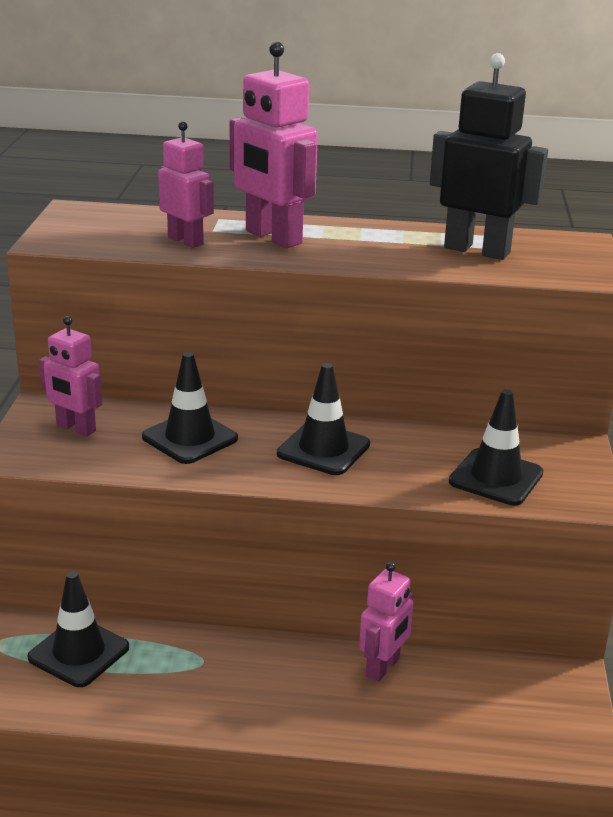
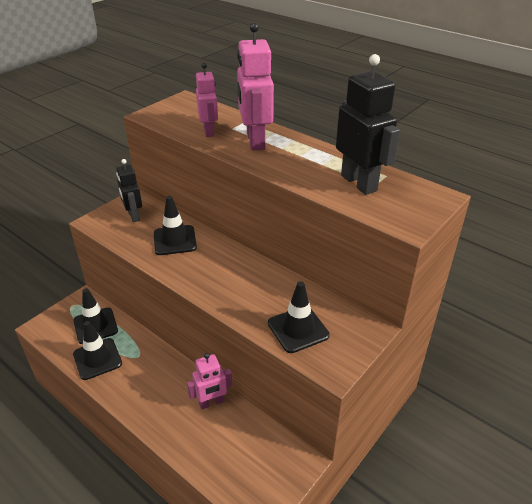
camera: 35 degrees right, 10 degrees up
pink robot [39,316,102,437] -> black robot [116,159,142,222]
black traffic cone [277,363,370,475] -> black traffic cone moved to [73,321,122,380]

